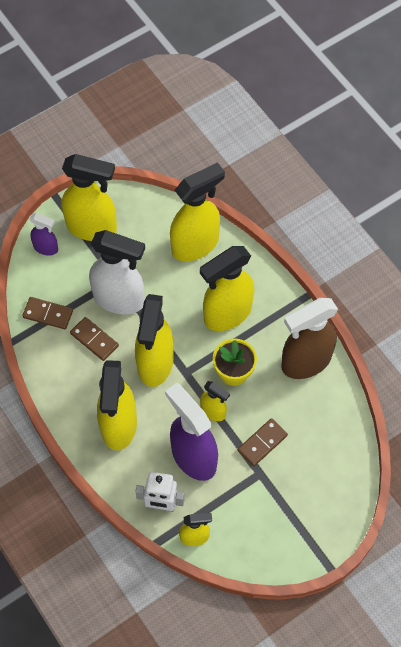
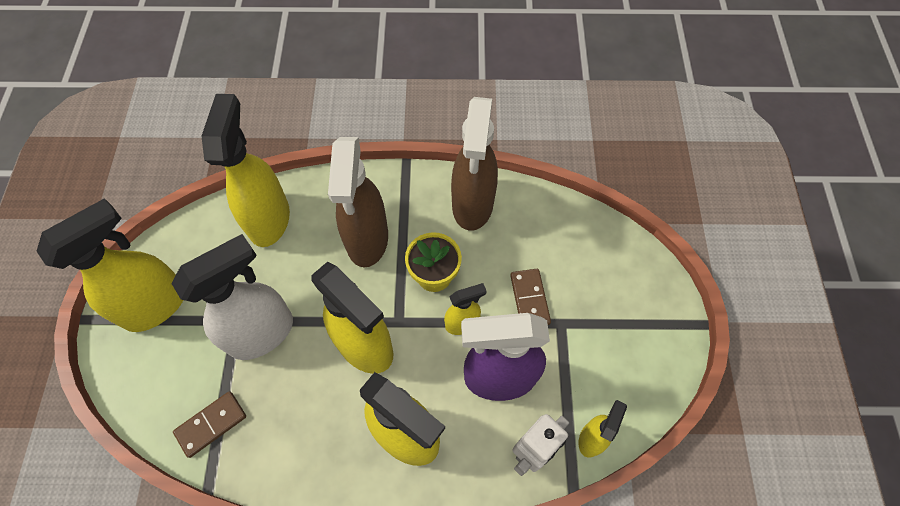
camera: 55 degrees left, 0 degrees up
purple spray bottle [30,213,58,256] -> none
brown domino [70,317,119,361] -> none
yellow spray bottle [200,246,254,331] -> brown spray bottle [328,137,388,267]

